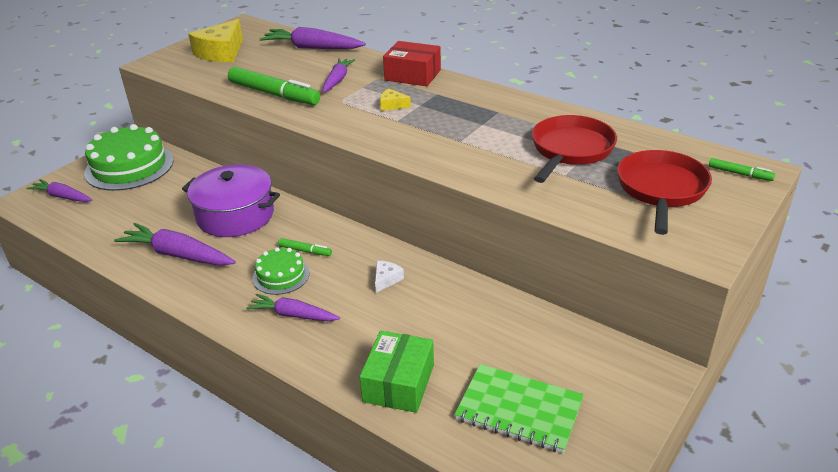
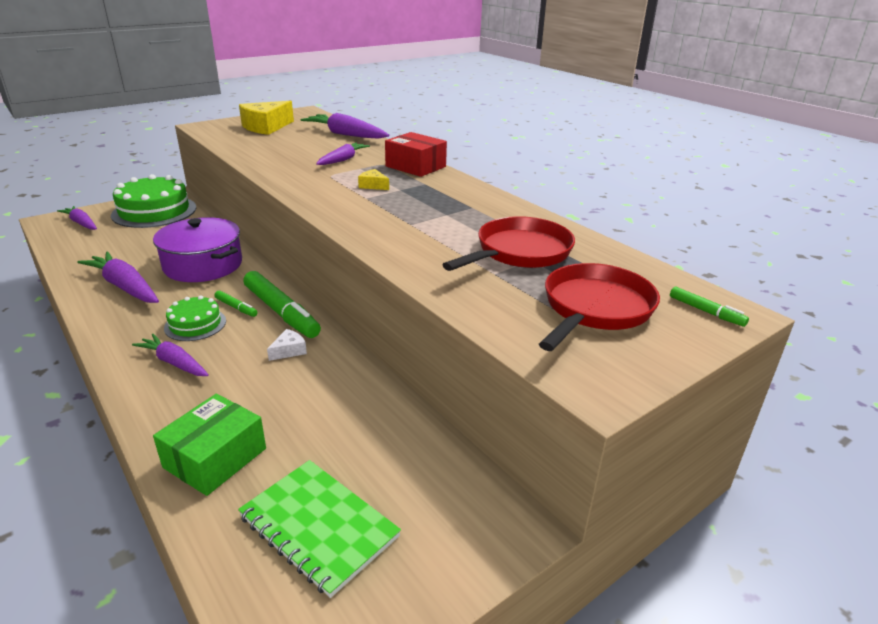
camera: 15 degrees right, 5 degrees down
green marker [228,67,320,105] -> green marker moved to [243,271,321,338]

